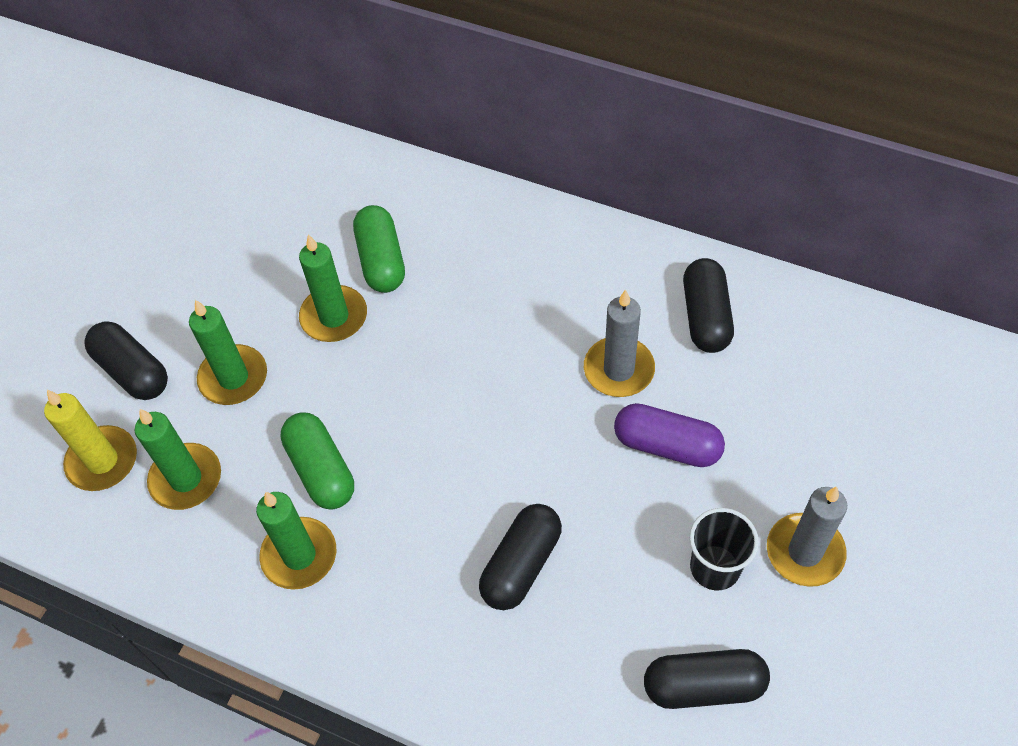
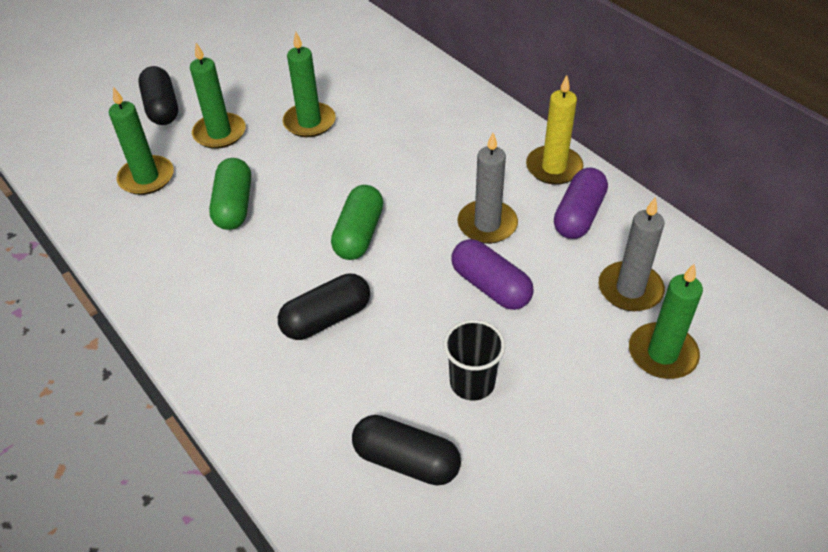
camera: 25 degrees right, 10 degrees down
yellow candle [44,390,137,491] -> yellow candle moved to [526,75,583,185]
green candle [256,492,336,590] -> green candle moved to [629,264,703,379]
green capsule [353,205,405,293] -> green capsule moved to [331,185,383,260]
black capsule [683,258,734,353] -> purple capsule [554,168,608,239]
grey candle [767,487,847,587] -> grey candle moved to [599,197,665,311]

